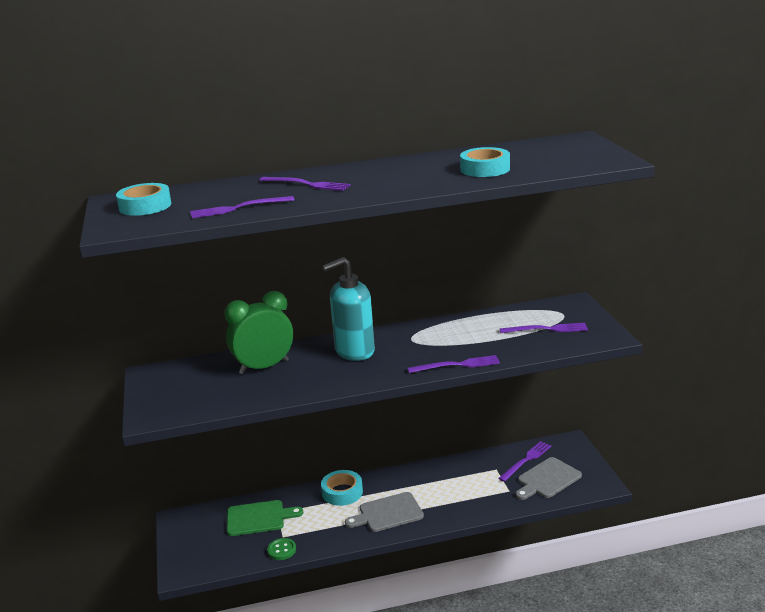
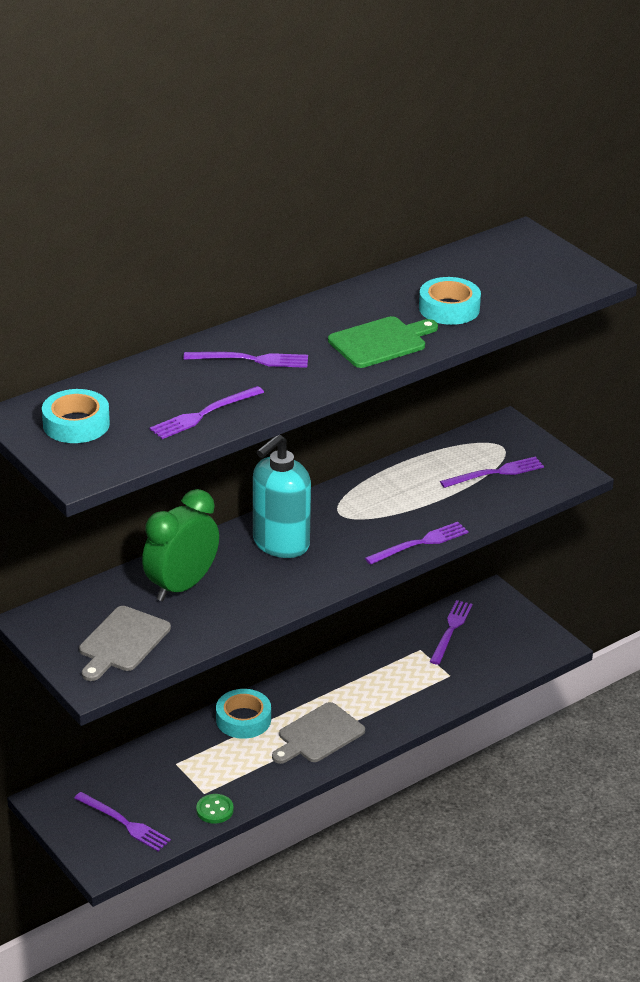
camera: 25 degrees left, 10 degrees up
green cutting board [227,500,303,536] -> green cutting board moved to [328,316,438,368]
grey cutting board [516,457,582,500] -> grey cutting board moved to [79,606,171,681]
none -> purple fork [74,792,171,851]

